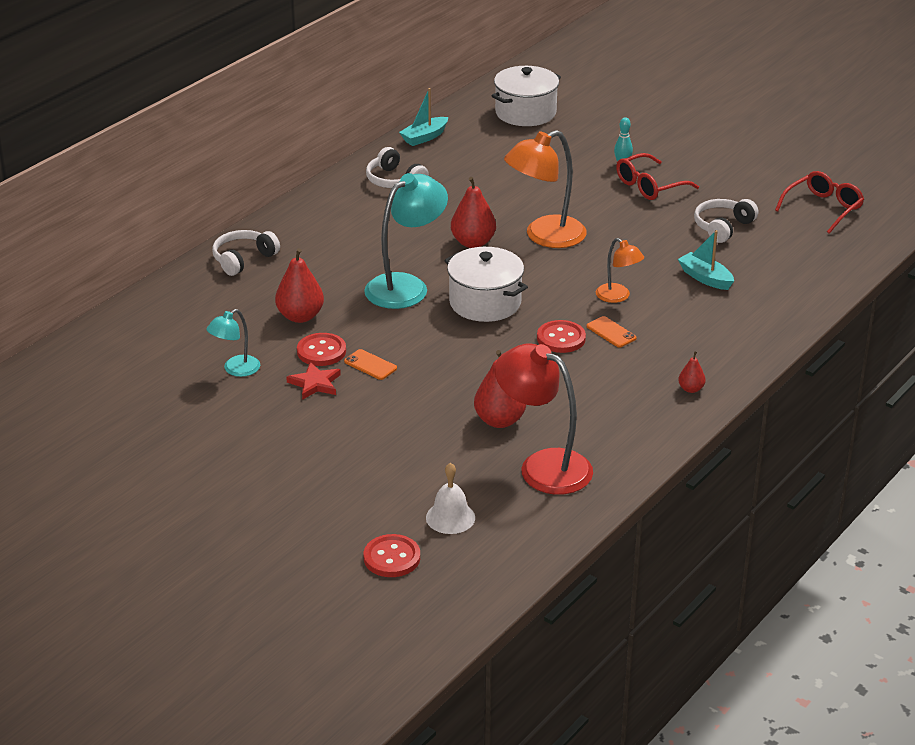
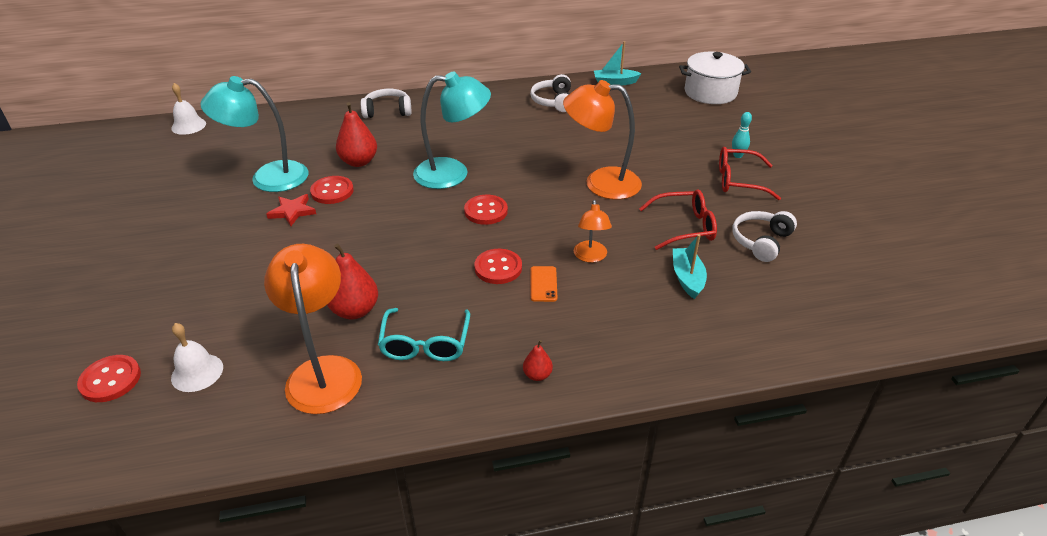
camera: 40 degrees right, 5 degrees up
turquoise lamp [206,309,260,377] -> turquoise lamp [200,76,308,192], size x1.85
orange phone [344,349,397,380] -> none
white pot [444,247,528,322] -> red button [464,195,508,225]
red pear [451,177,496,248] -> none
red lamp [495,343,593,495] -> orange lamp [264,244,362,414]
white headphones [694,199,758,243] -> white headphones turned 45 degrees counterclockwise [732,211,797,262]
red glasses [775,171,864,234] -> red glasses moved to [639,189,717,250]
none -> white bell [171,83,206,135]
none -> turquoise glasses [378,308,470,361]

